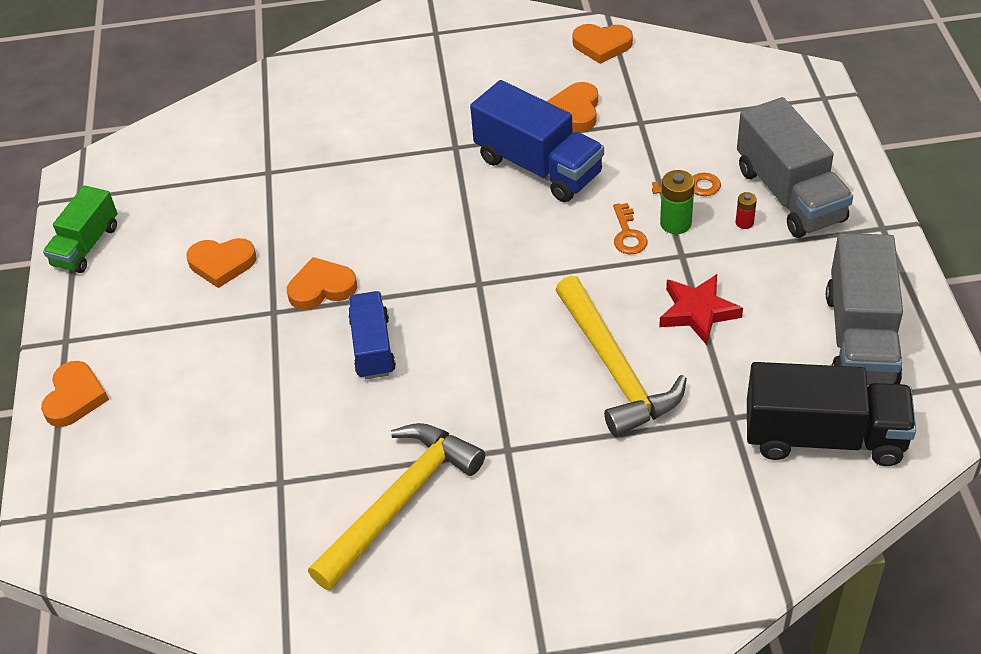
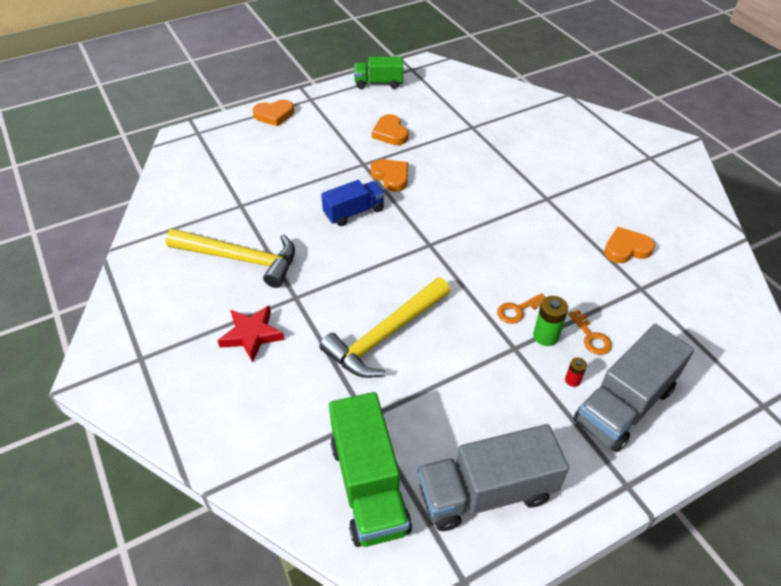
camera: 65 degrees right, 0 degrees up
blue truck [470,80,604,202] -> none
orange heart [572,24,633,64] -> none
red star [659,274,743,345] -> red star moved to [217,306,285,362]
black truck [747,362,916,466] -> green truck [329,392,412,547]

